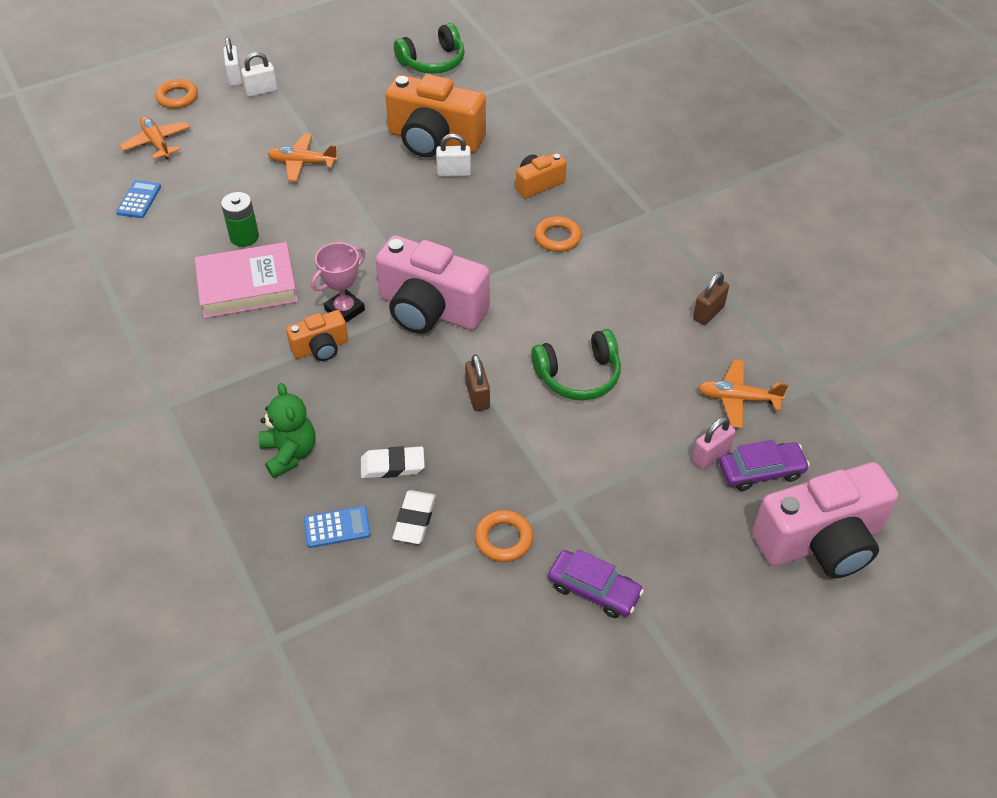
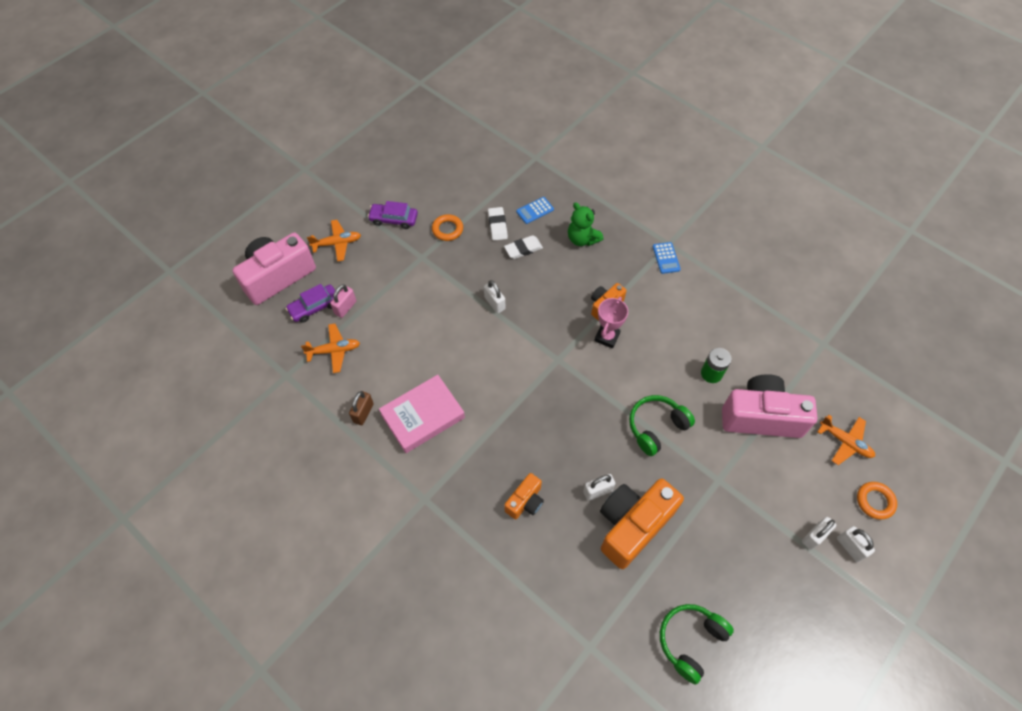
camera: 160 degrees right, 10 degrees up
blue calculator [116,180,161,218] -> blue calculator moved to [653,242,681,274]
pink book [195,242,298,318] -> pink book moved to [379,375,465,453]
orange plane [268,134,338,182] -> orange plane moved to [307,220,361,262]
pink camera [376,235,490,334] -> pink camera moved to [722,374,817,438]
orange camera [385,74,486,157] -> orange camera turned 45 degrees counterclockwise [600,479,684,569]
brown padlock [465,354,490,411] -> white padlock [484,280,505,313]
green headphones [531,329,621,400] -> green headphones moved to [629,395,695,456]
orange ring [534,216,582,252] -> none

